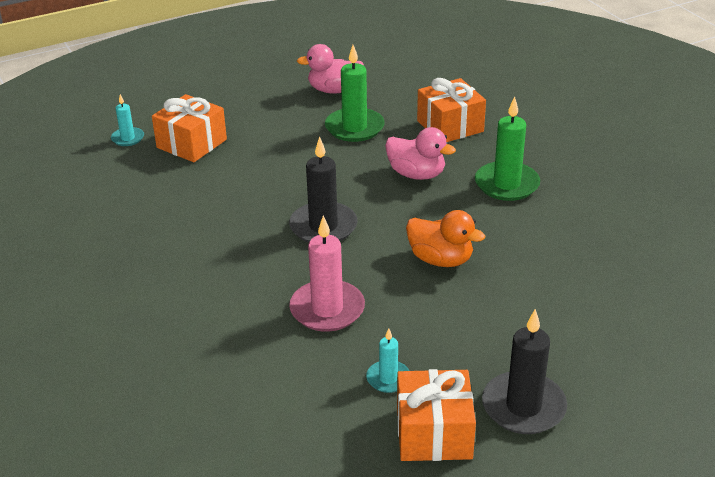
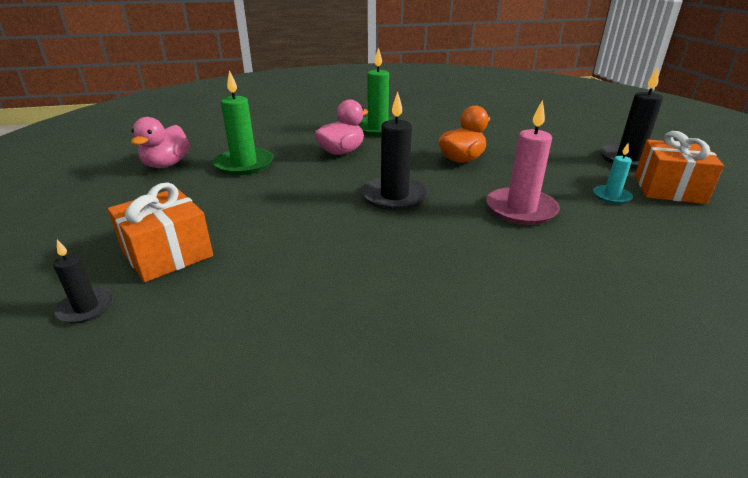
camera: 75 degrees left, 5 degrees down
turquoise candle [111,94,144,146] -> black candle [53,240,114,324]
orange gift [417,78,486,142] -> none

